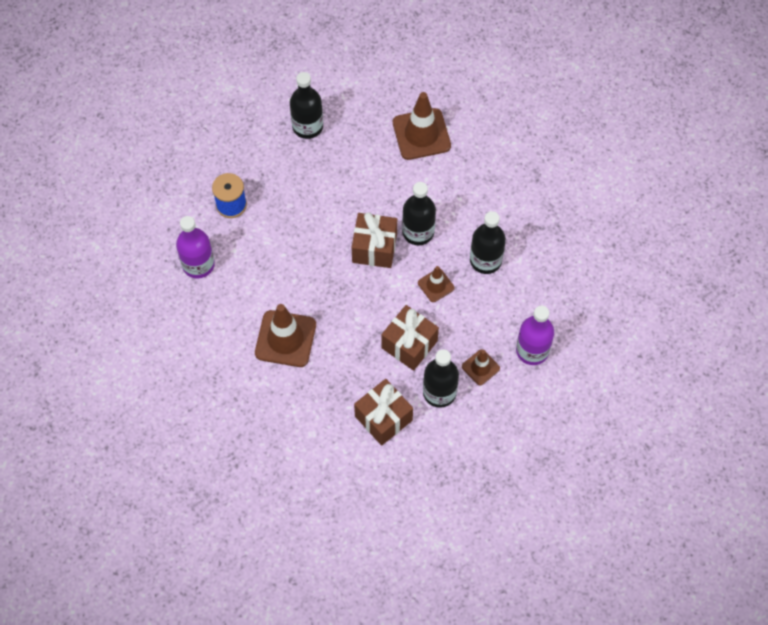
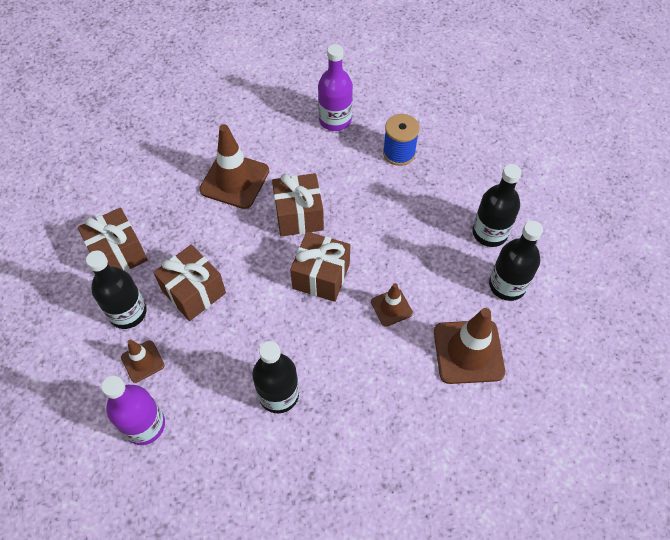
camera: 100 degrees right, 5 degrees down
black bottle [402,182,436,245] -> black bottle moved to [489,221,543,301]
brown traffic cone [418,266,455,302] -> brown traffic cone moved to [371,283,413,327]
none -> brown gift [272,173,324,237]

